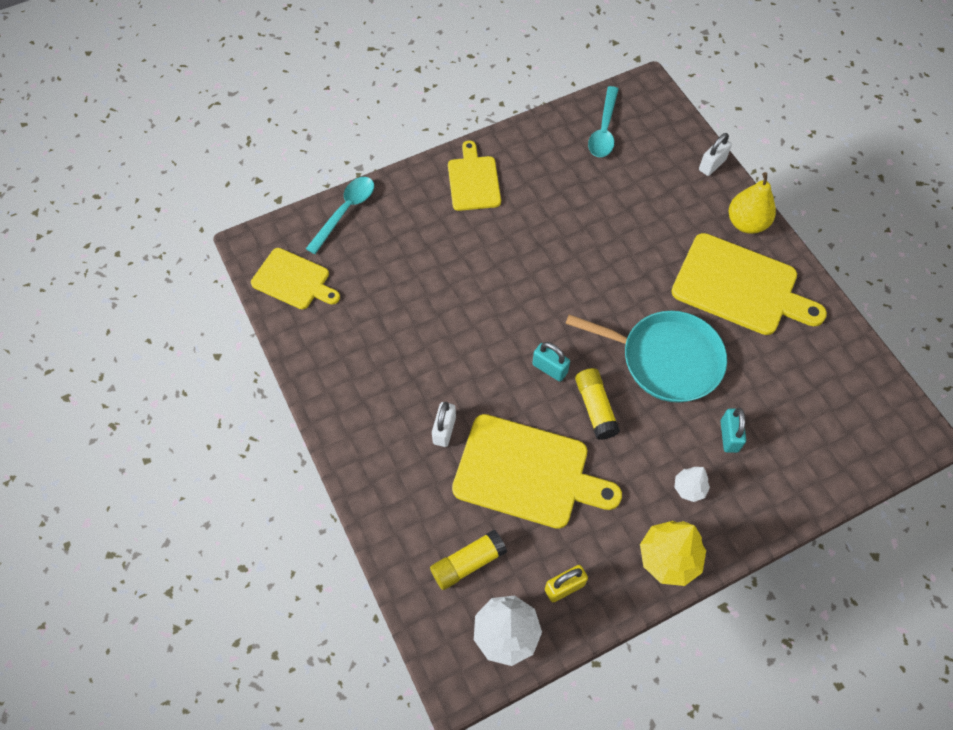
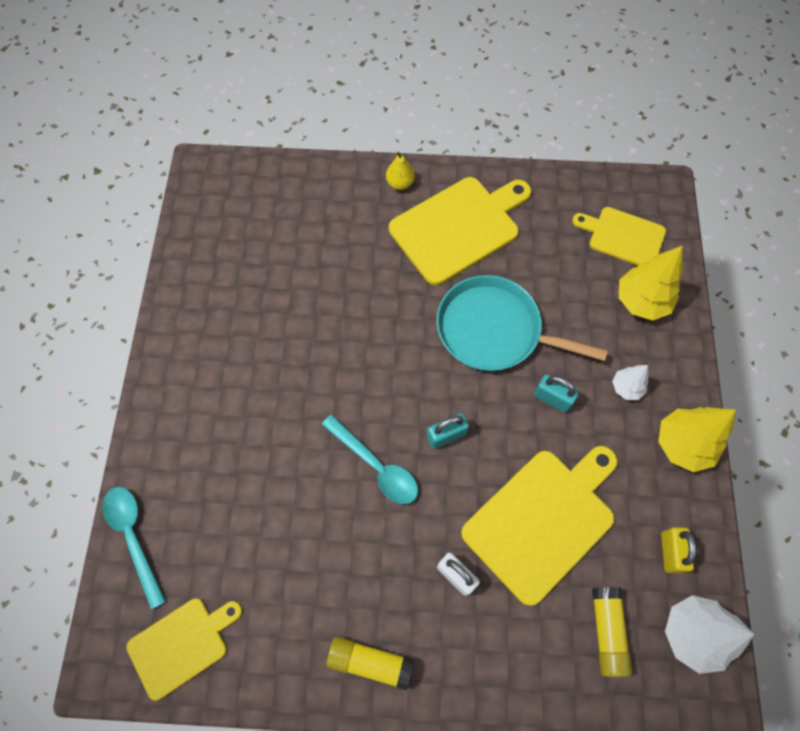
camera: 60 degrees left, 5 degrees up
yellow cutting board [448,141,501,211] -> yellow cutting board moved to [572,207,666,265]
turquoise pan [565,311,727,403] -> turquoise pan turned 120 degrees counterclockwise [437,275,608,371]
yellow glue stick [575,368,620,440] -> yellow glue stick moved to [326,636,414,691]
turquoise spoon [588,86,619,157] -> turquoise spoon moved to [321,414,418,504]
white padlock [699,133,732,176] -> none
turquoise padlock [720,408,746,453] -> turquoise padlock moved to [534,374,579,413]
yellow pear [729,172,776,234] -> yellow pear [386,151,415,190], size x0.63
none -> yellow tree [619,245,683,320]

